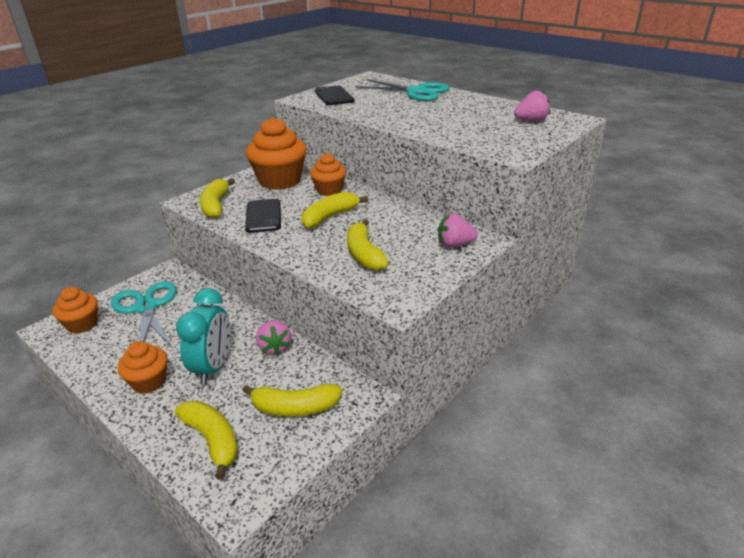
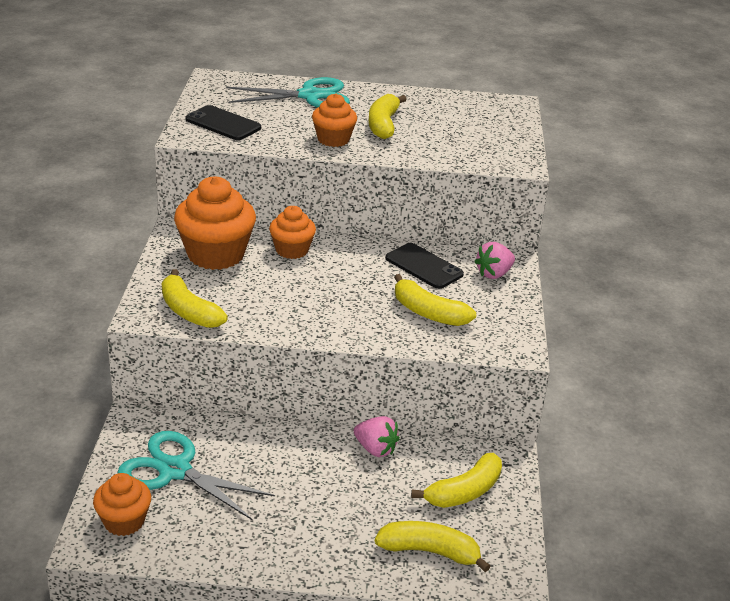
camera: 40 degrees left, 0 degrees up
orange cupcake [118,341,168,394] -> orange cupcake moved to [312,93,357,147]
turquoise clock [176,288,230,385] -> none
black phone [245,199,281,233] -> black phone moved to [385,243,464,289]
yellow banana [302,192,368,229] -> yellow banana moved to [368,94,407,139]
pink strawberry [514,91,550,121] -> none

